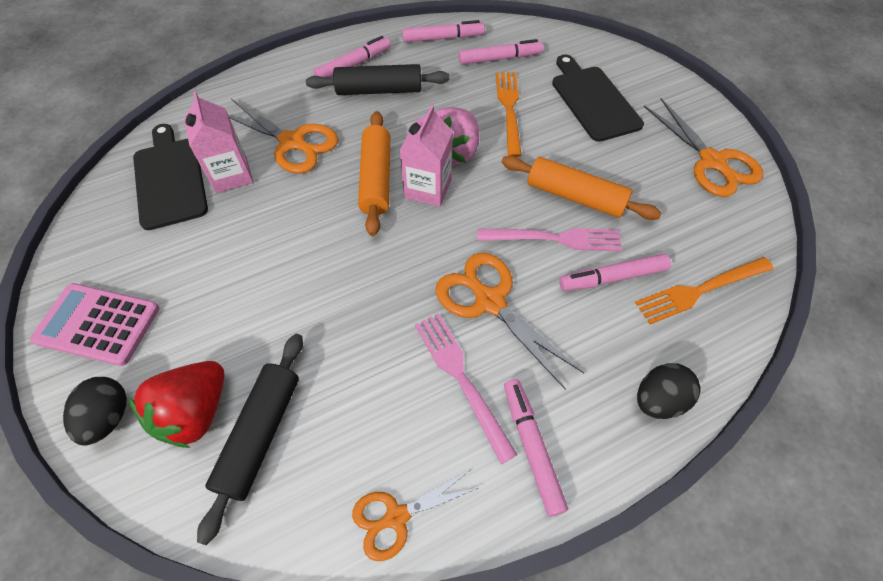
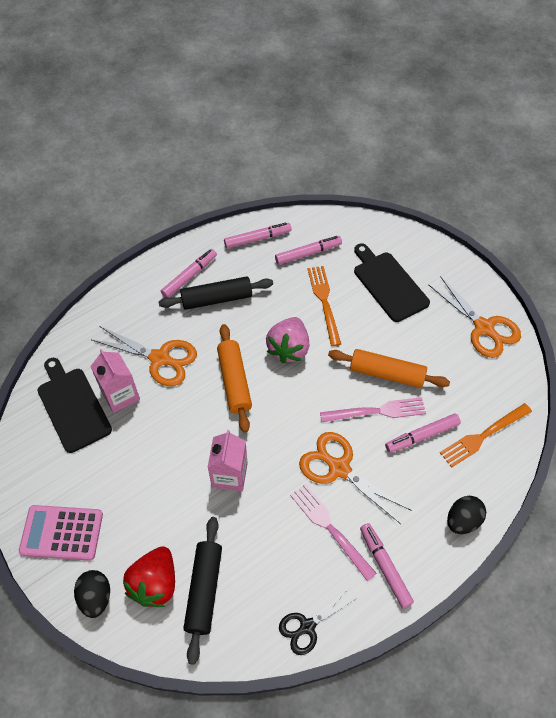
camera: 10 degrees left, 0 degrees up
orange scissors [352,469,480,561] -> black scissors [279,588,357,655]
pink carton [400,105,453,207] -> pink carton moved to [207,430,248,491]

